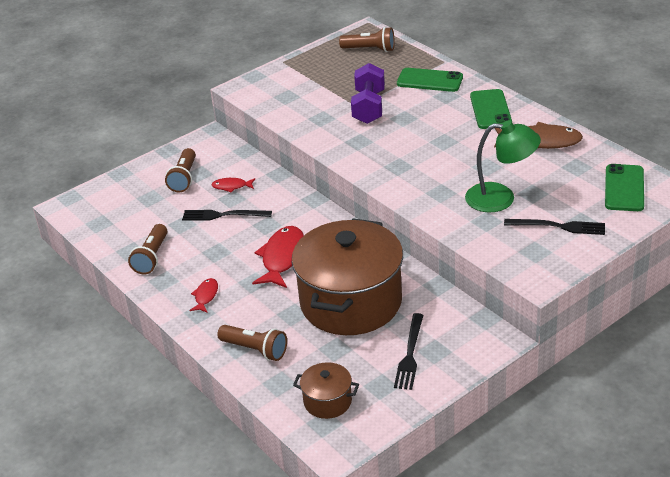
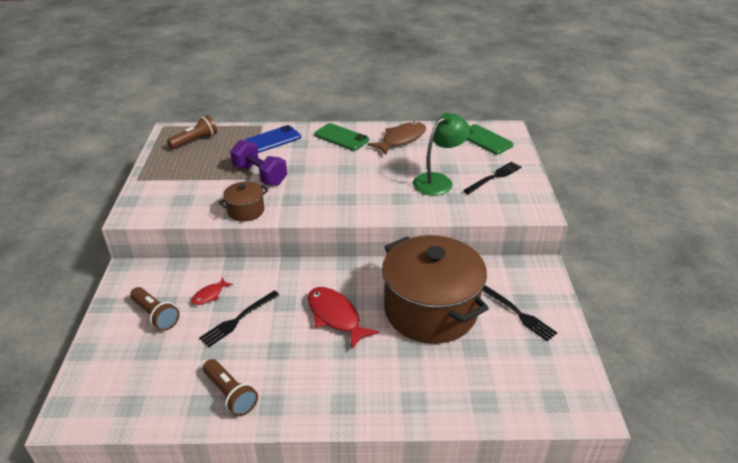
camera: 55 degrees left, 0 degrees up
red fish [189,278,218,313] -> none
brown flashlight [217,325,287,361] -> none
brown pot [293,362,359,419] -> brown pot moved to [219,182,268,222]
green phone [397,68,463,92] -> blue phone [244,125,301,153]

